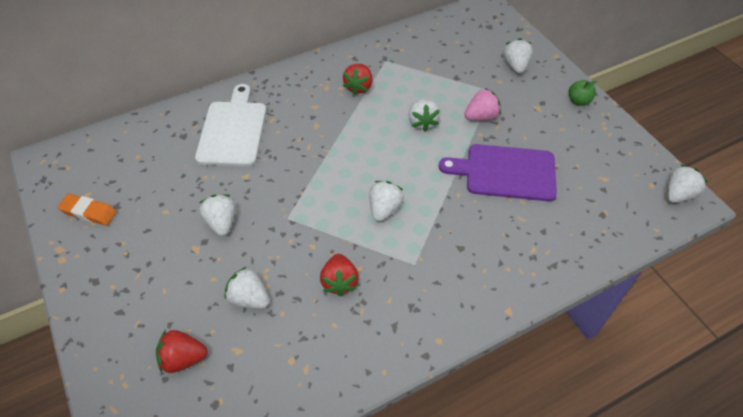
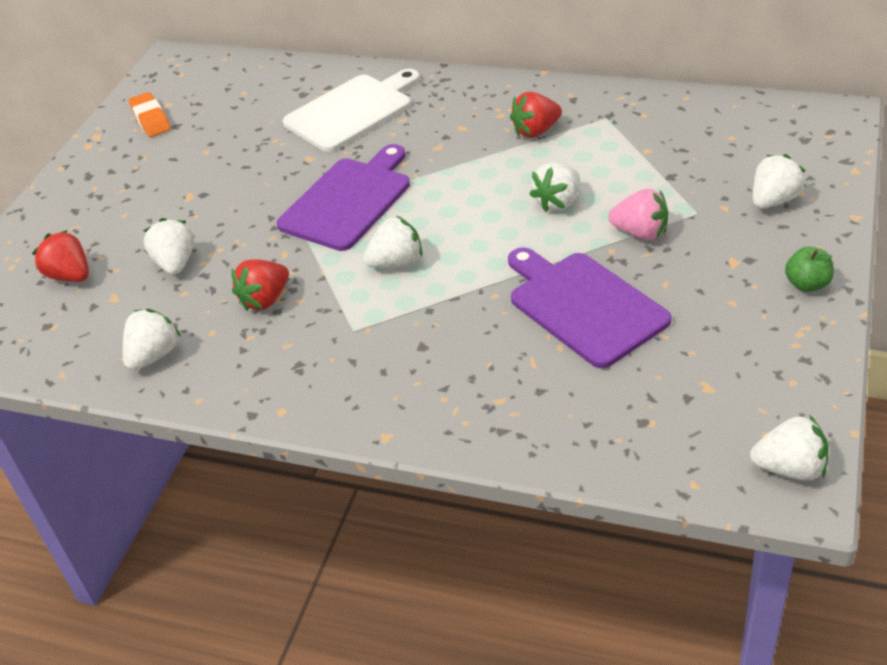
camera: 50 degrees right, 10 degrees down
white strawberry [199,194,236,236] -> white strawberry moved to [123,309,181,370]
none -> purple cutting board [277,144,410,251]

